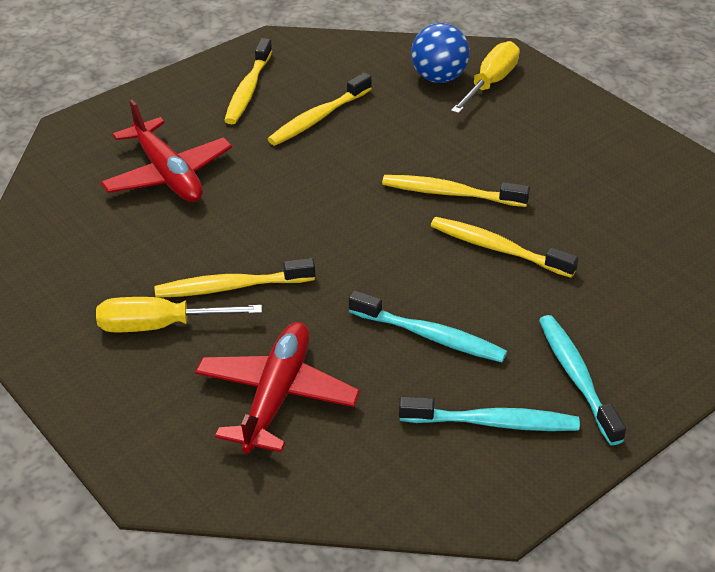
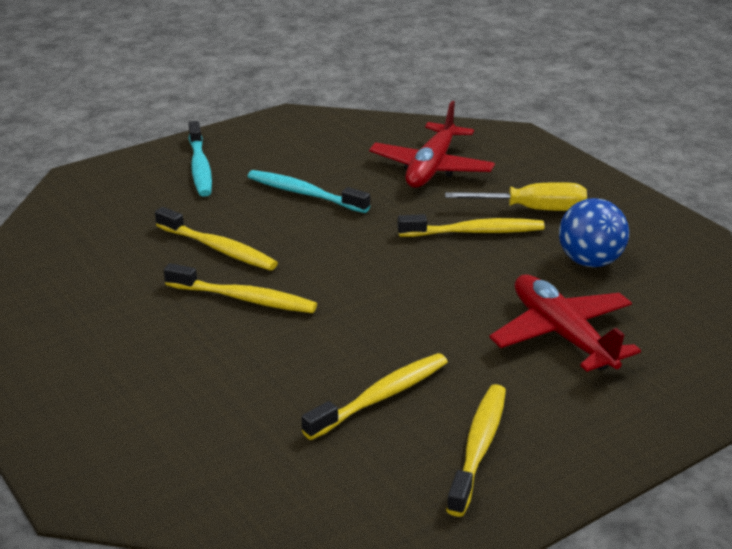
camera: 175 degrees left, 10 degrees down
turquoise toothbrush [399,396,580,431] -> none
blue ball [411,23,470,83] -> blue ball moved to [559,198,629,267]
yellow screwdriver [451,41,520,114] -> none

